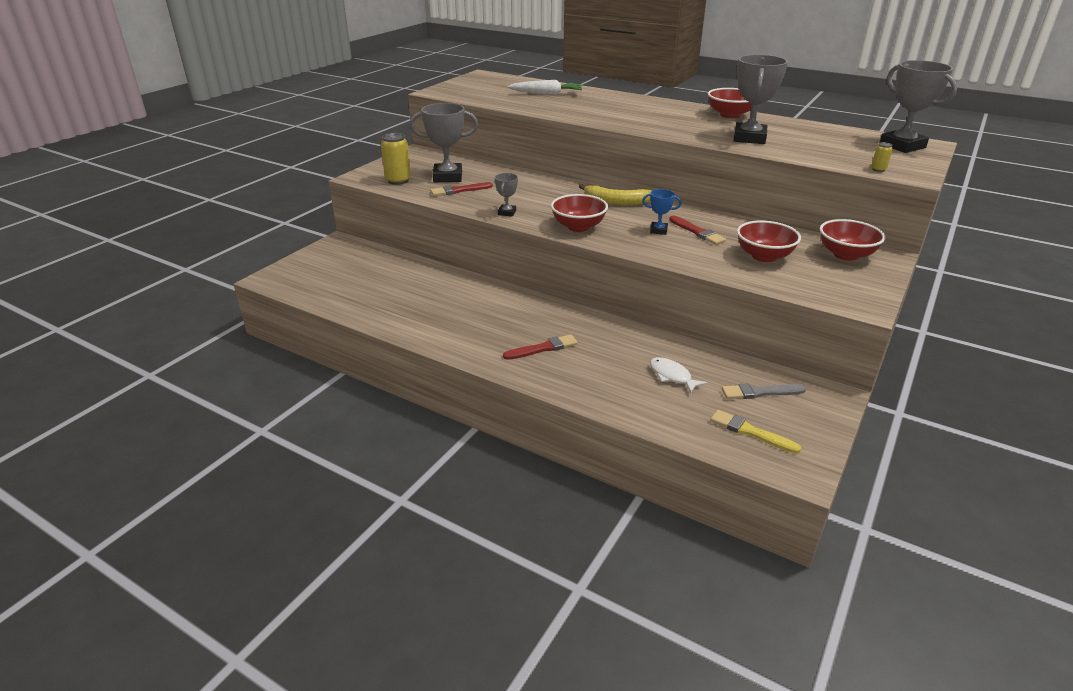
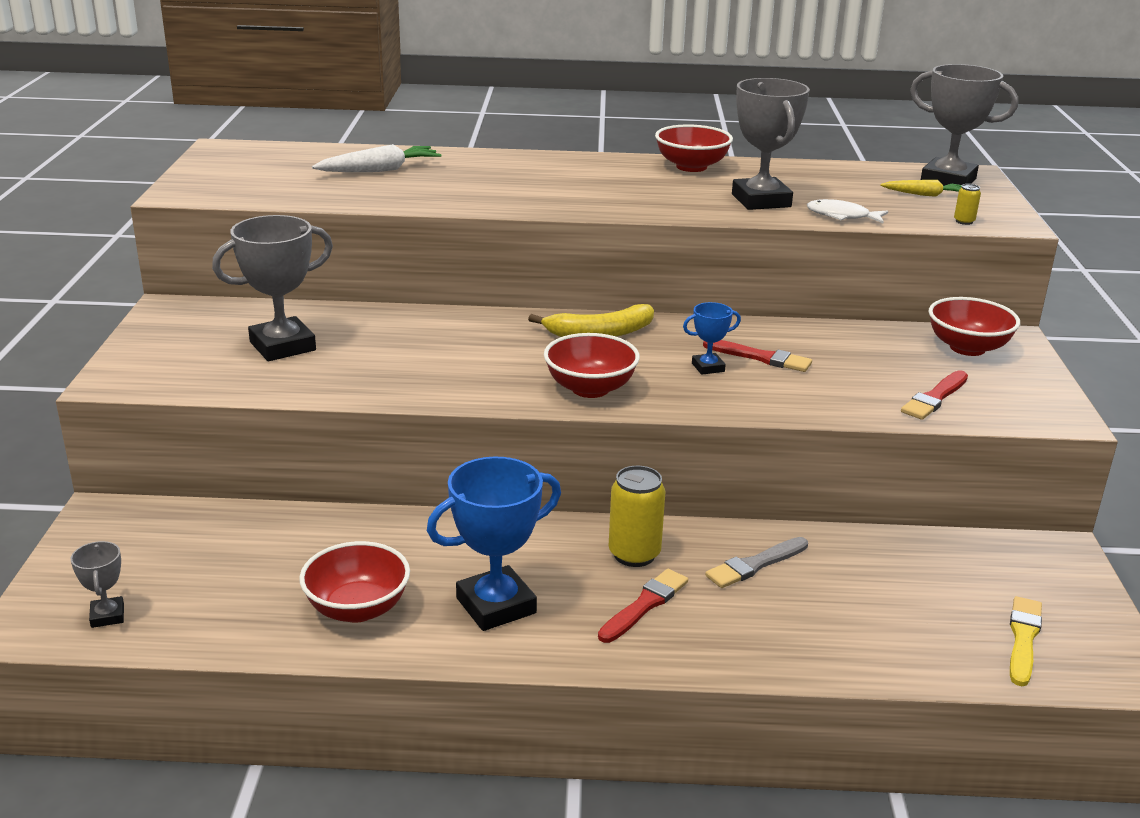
camera: 30 degrees left, 5 degrees down
yellow can [381,133,411,185] -> yellow can moved to [609,466,666,567]
red brush [430,182,493,196] -> red brush moved to [901,370,968,420]
grey trophy [495,173,518,217] -> grey trophy moved to [70,541,124,628]
white fish [650,357,708,393] -> white fish moved to [807,199,888,223]
yellow brush [710,410,802,454] -> yellow brush turned 105 degrees clockwise [1010,596,1042,686]
grey brush [722,383,806,399] -> grey brush moved to [705,537,808,588]
red bowl [737,220,801,262] -> red bowl moved to [299,541,410,623]
none -> blue trophy [427,456,561,631]
none -> yellow carrot [880,180,962,197]

